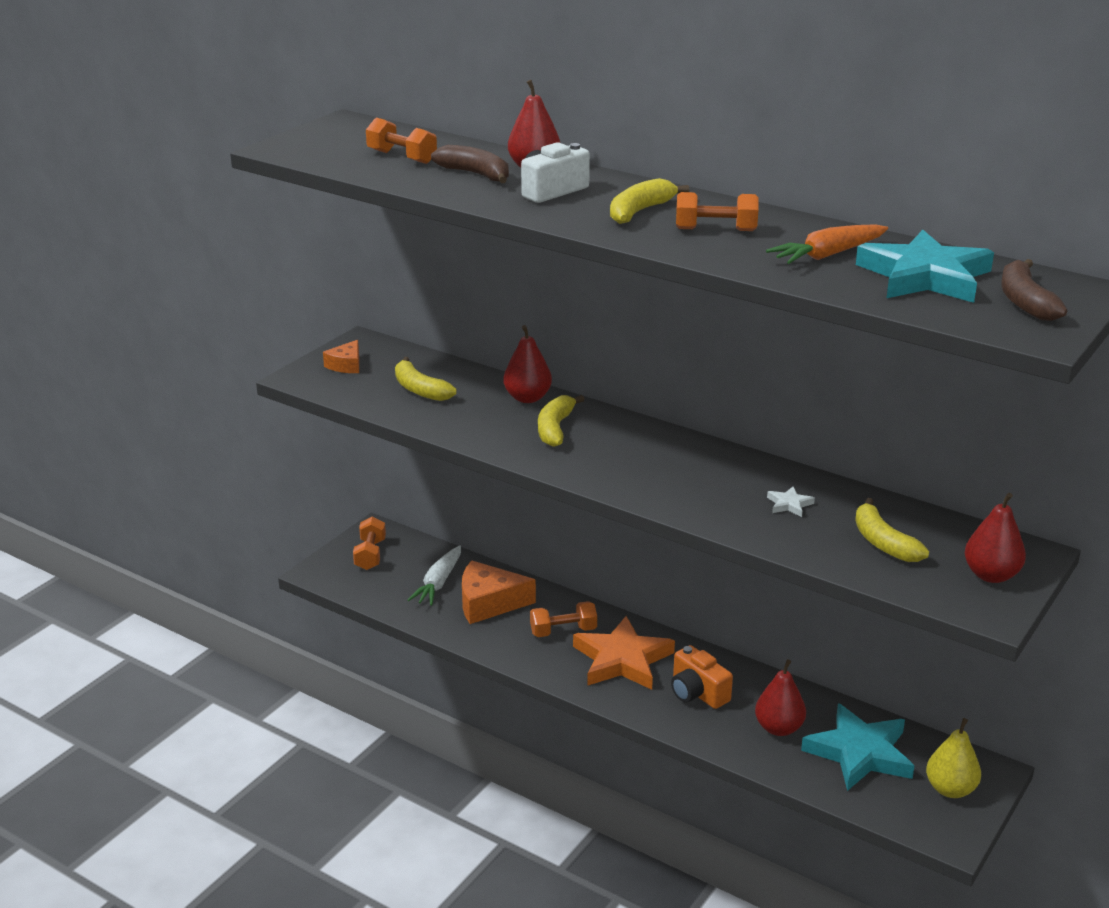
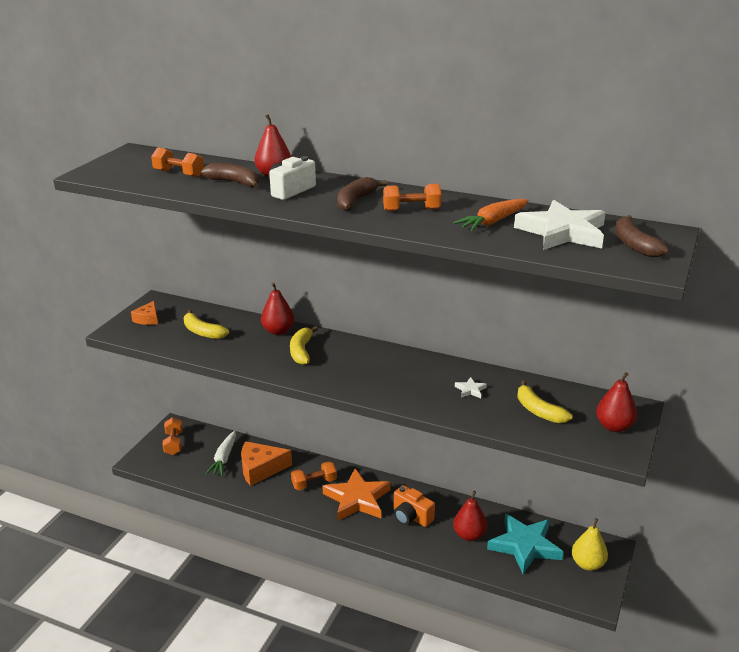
camera: 10 degrees left, 0 degrees up
yellow banana [610,178,689,224] -> brown banana [337,177,387,211]
turquoise star [856,229,994,303] -> white star [514,200,606,250]

